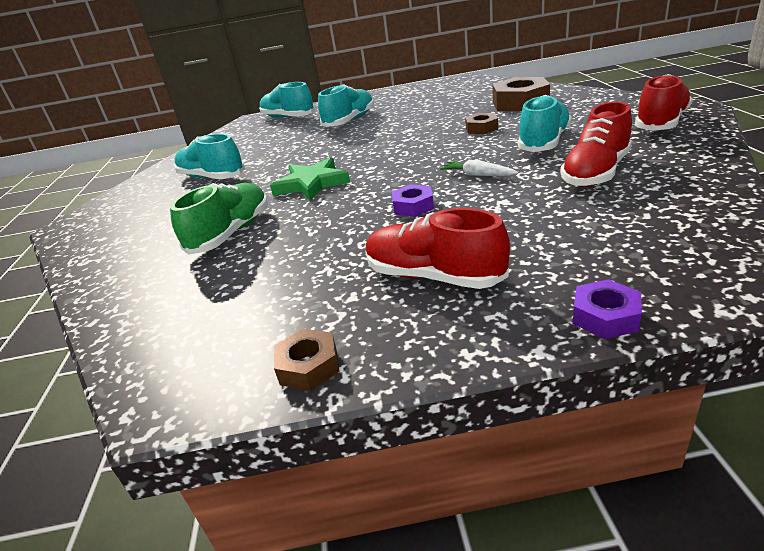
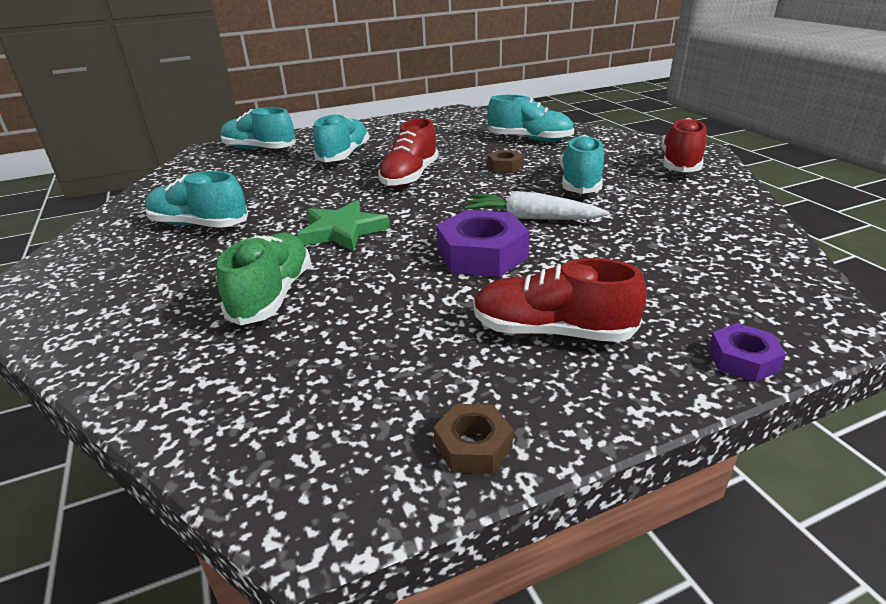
camera: 20 degrees left, 0 degrees up
purple nut [392,184,434,217] -> purple nut [436,210,530,277], size x1.86
white carrot [440,160,518,176] -> white carrot [465,191,610,220], size x1.66
brown nut [492,77,550,112] -> turquoise shoe [487,95,574,142]
red shoe [560,101,632,187] -> red shoe moved to [378,118,439,187]

